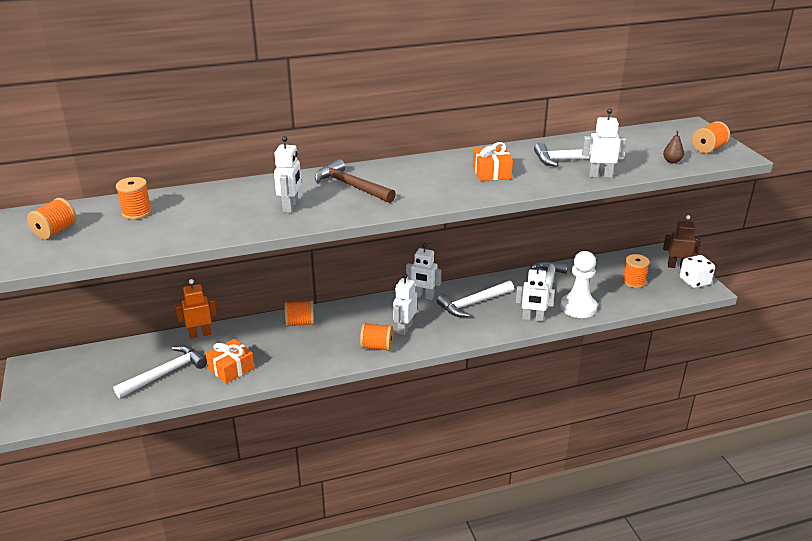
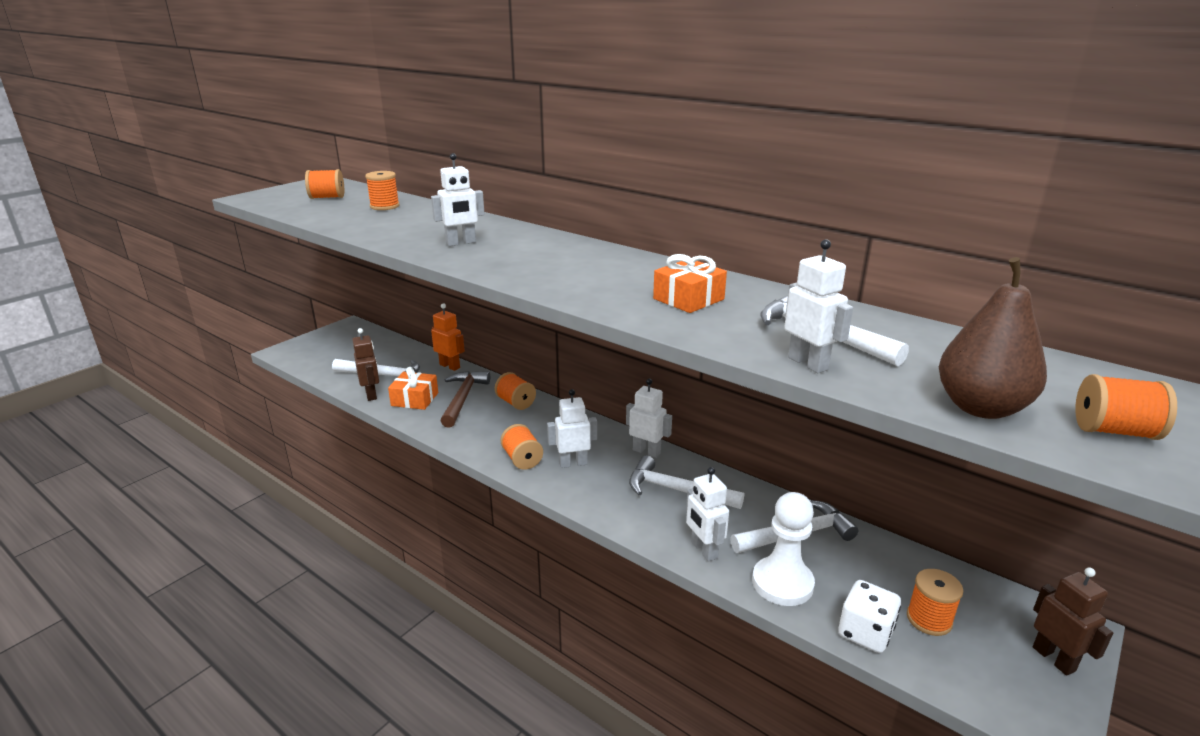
camera: 55 degrees right, 5 degrees down
brown hammer [315,159,396,203] -> brown hammer moved to [441,371,490,428]
white robot [406,243,441,300] -> white robot turned 135 degrees clockwise [626,379,672,458]
brown pear [663,131,684,163] -> brown pear [939,257,1047,419], size x2.25
white dice [680,255,715,288] -> white dice moved to [838,580,901,653]
none -> brown robot [352,328,379,401]

